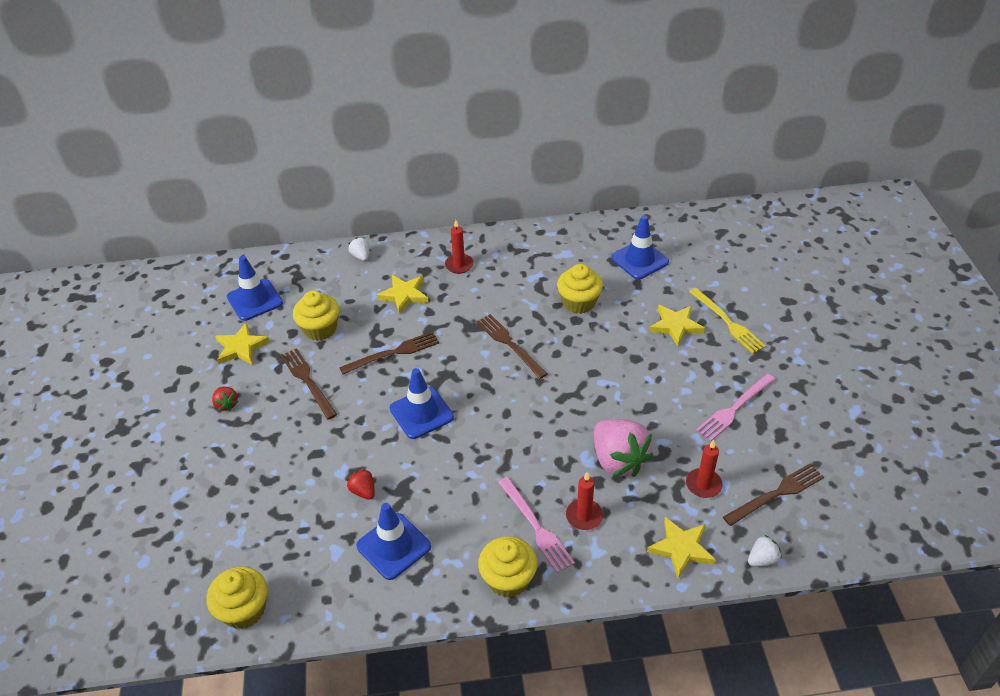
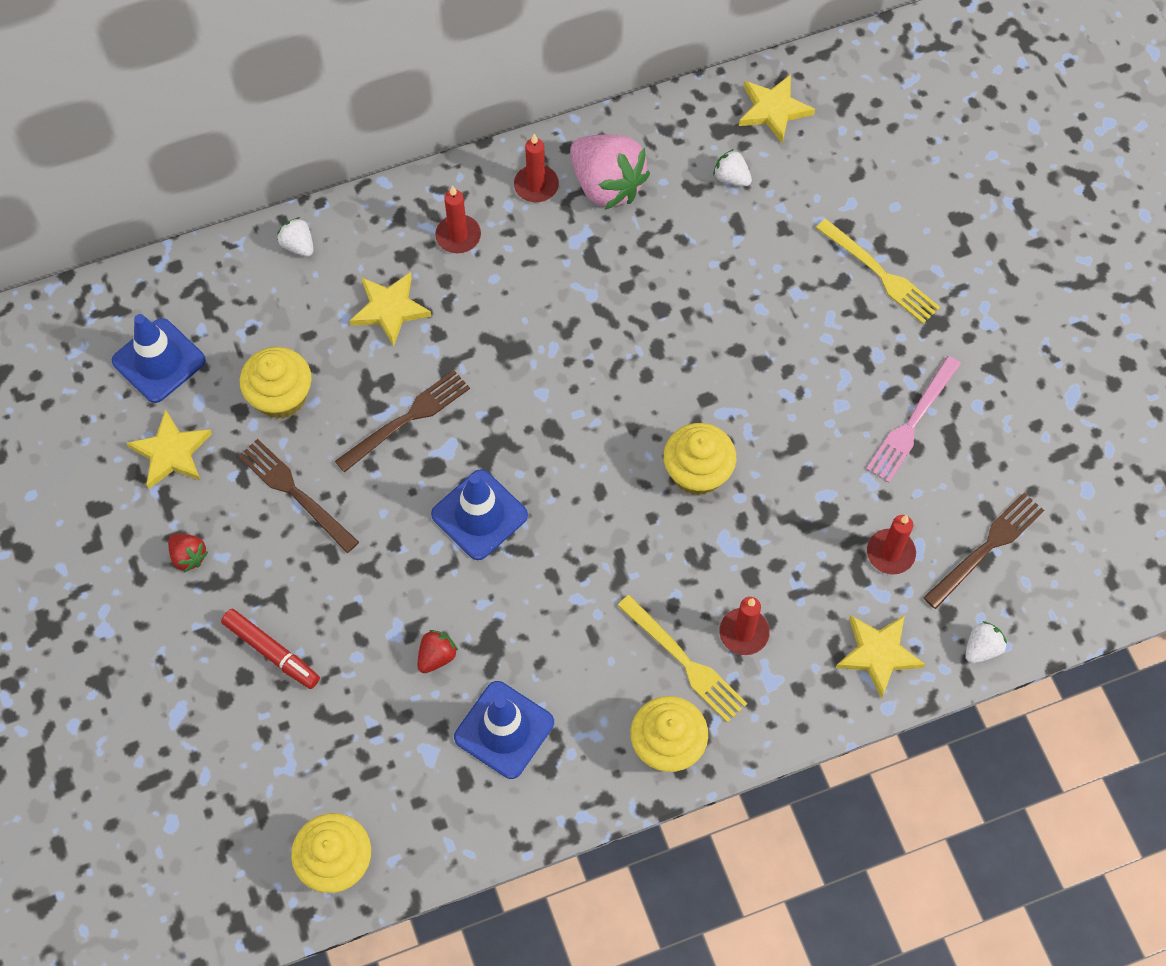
camera: 15 degrees left, 20 degrees up
red strawberry [347,468,375,500] -> red strawberry turned 90 degrees clockwise [418,630,458,673]
brown fork [477,314,548,379] -> none
pink fork [498,477,575,573] -> yellow fork [617,595,747,723]
yellow cupcake [557,264,603,314] -> yellow cupcake moved to [663,423,736,496]
pink strawberry [594,419,654,477] -> pink strawberry moved to [570,134,650,210]
blue traffic cone [611,215,669,280] -> white strawberry [713,149,752,186]
yellow star [649,305,705,346] -> yellow star moved to [739,74,815,143]
none -> red marker [221,609,320,689]
none -> red candle [514,134,559,202]

